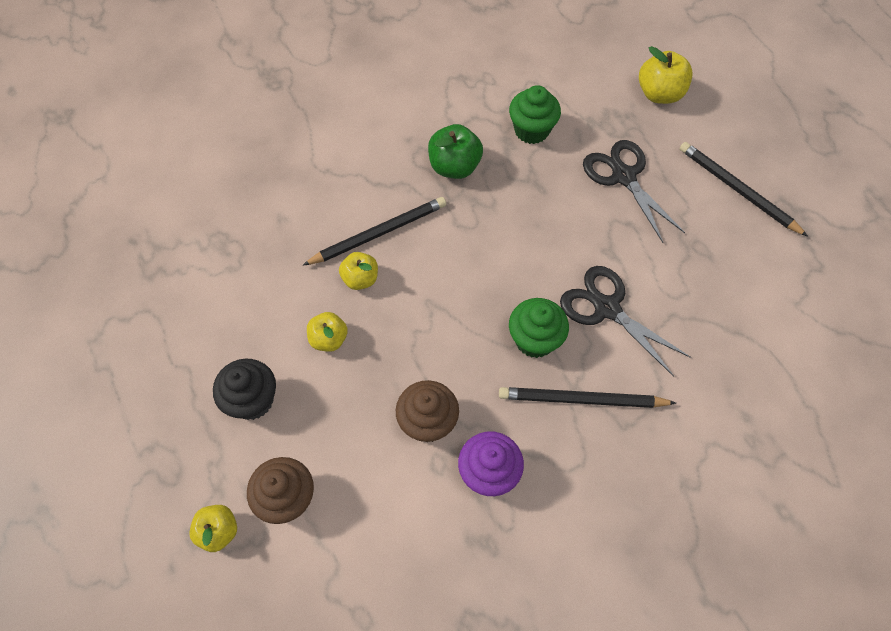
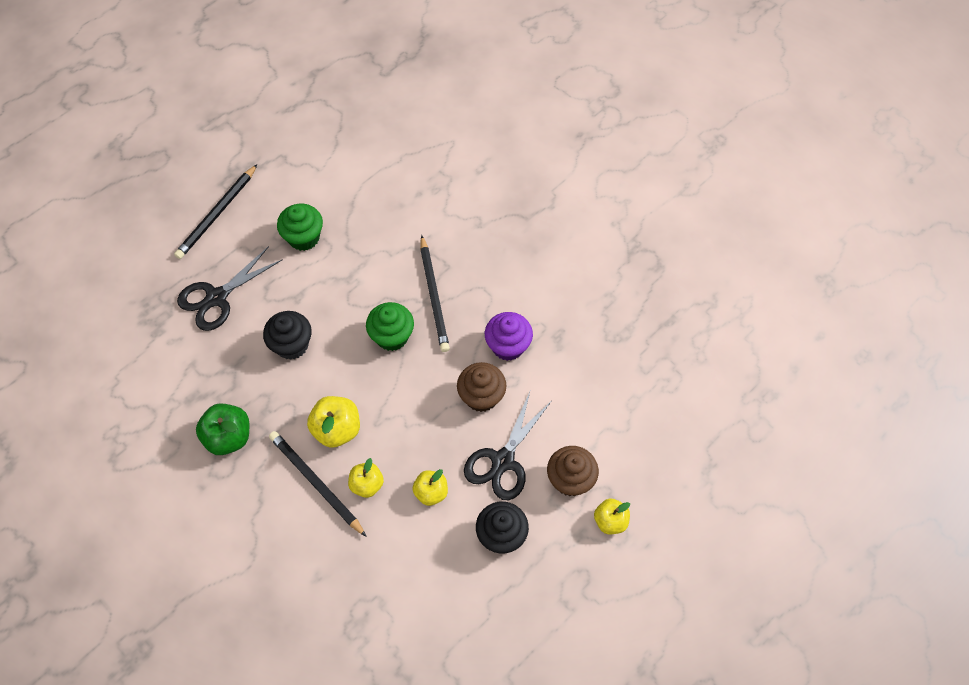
camera: 105 degrees left, 0 degrees up
green cupcake [509,85,561,144] -> green cupcake moved to [277,204,323,251]
black scissors [560,266,691,377] -> black scissors moved to [464,392,551,500]
yellow apple [639,46,693,104] -> yellow apple moved to [307,396,360,448]
none -> black cupcake [263,311,312,360]

